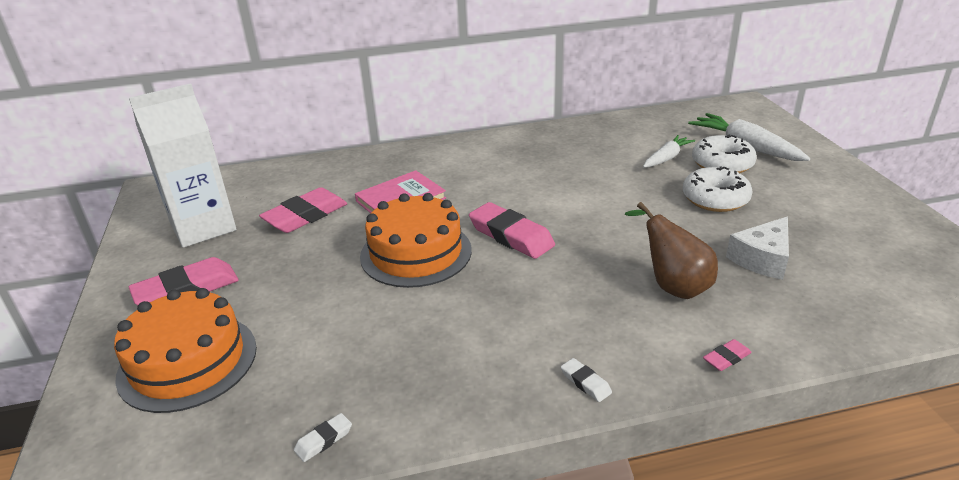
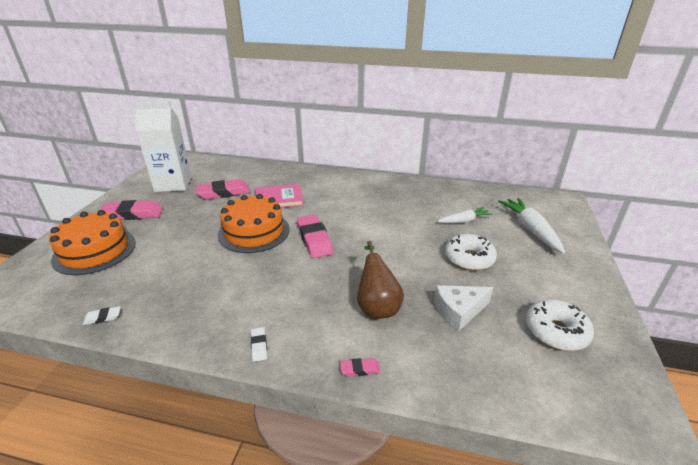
camera: 25 degrees right, 0 degrees up
white donut [692,135,757,173] -> white donut moved to [526,299,594,351]

